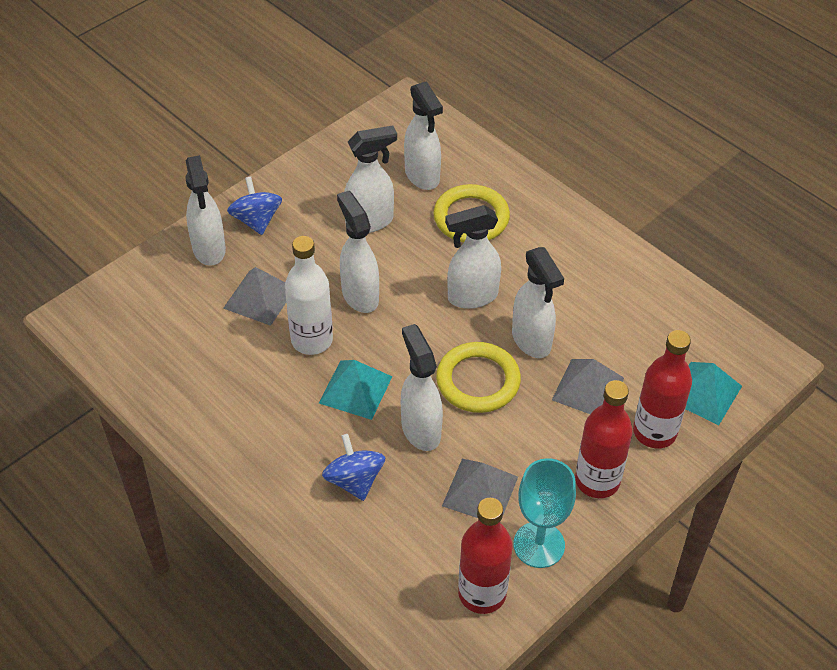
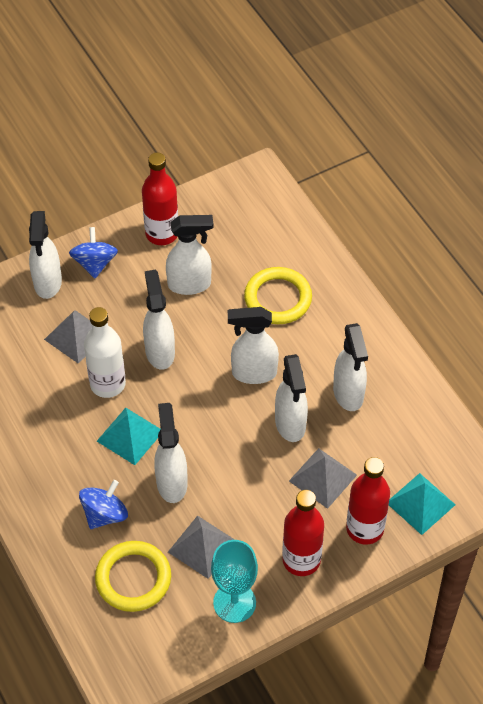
camera: 15 degrees right, 5 degrees up
blue spinning top [322,434,386,501] -> blue spinning top turned 45 degrees clockwise [79,480,128,529]
white spray bottle [404,81,443,190] -> white spray bottle moved to [333,323,368,411]
yellow ring [436,342,521,413] -> yellow ring moved to [95,541,171,612]
red bottle [458,498,513,614] -> red bottle moved to [142,153,178,245]

